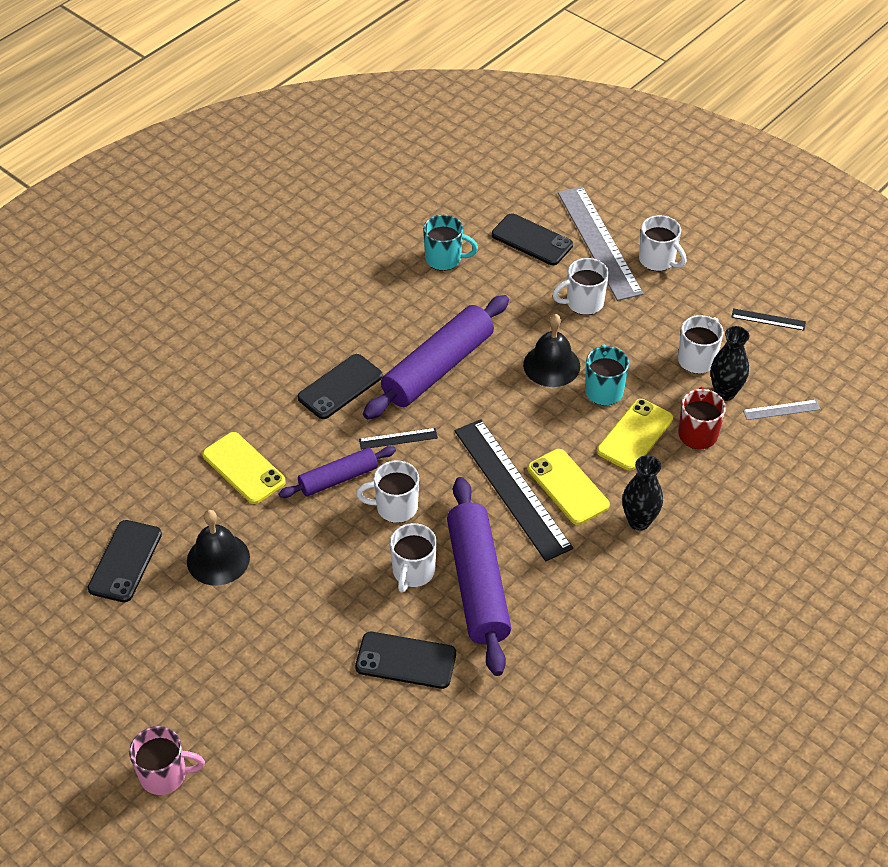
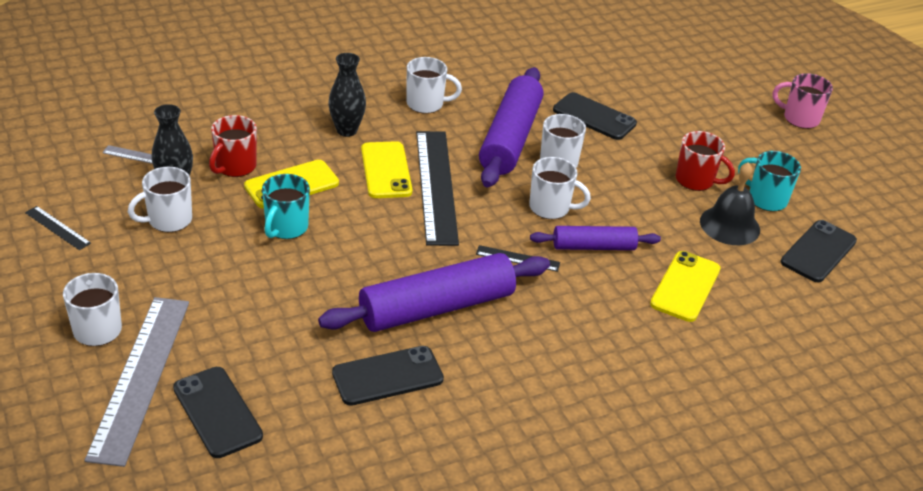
camera: 160 degrees left, 10 degrees down
yellow phone [202,432,286,504] -> yellow phone turned 45 degrees clockwise [650,251,721,322]
black phone [298,354,383,419] -> black phone moved to [332,346,444,406]
turquoise mug [423,215,478,271] -> turquoise mug moved to [738,151,801,212]
black bell [523,314,580,387] -> none
white mug [553,258,609,315] -> white mug moved to [407,57,462,114]
none -> red mug [676,131,735,191]

